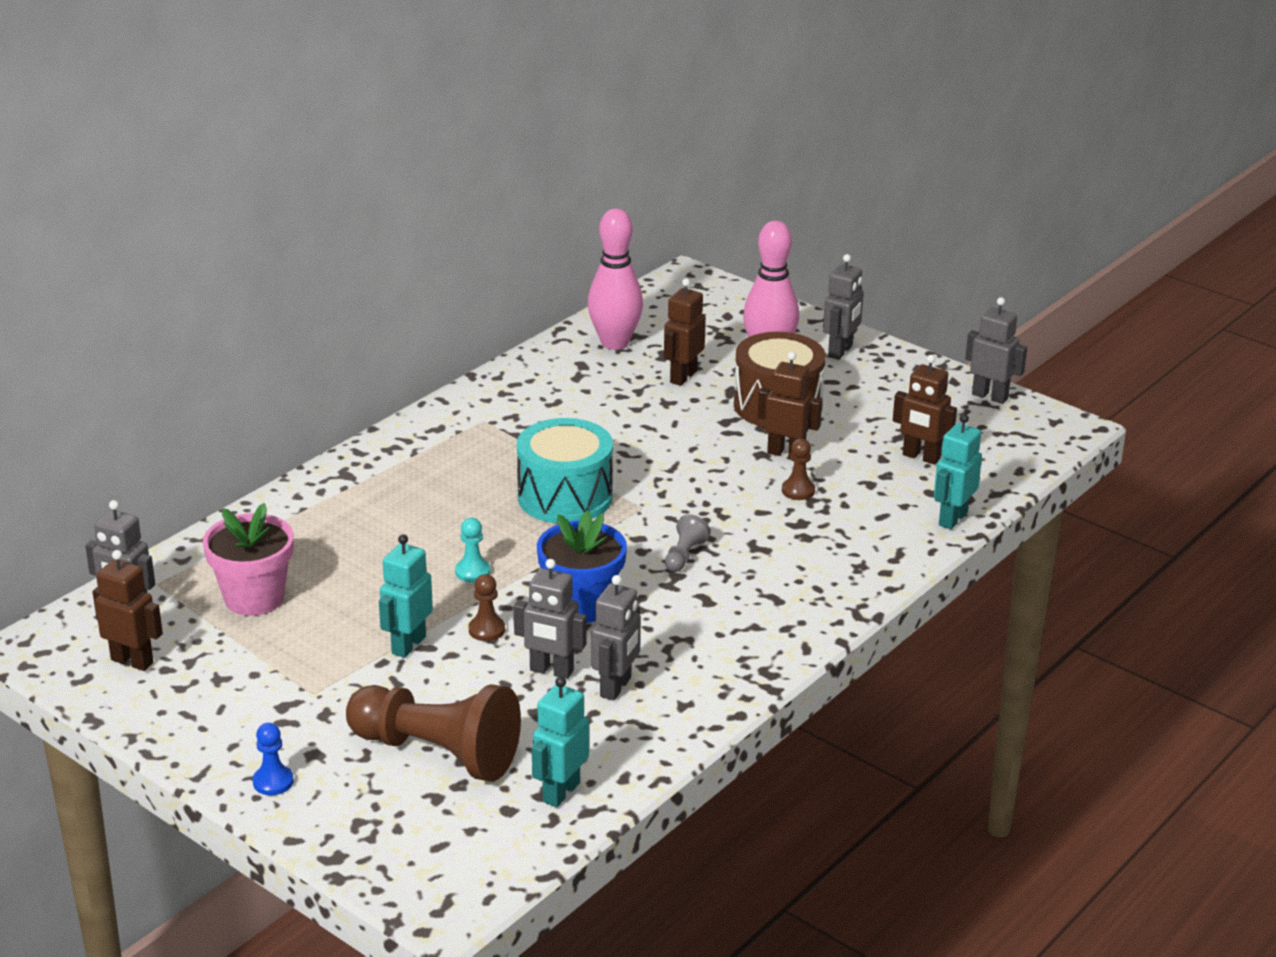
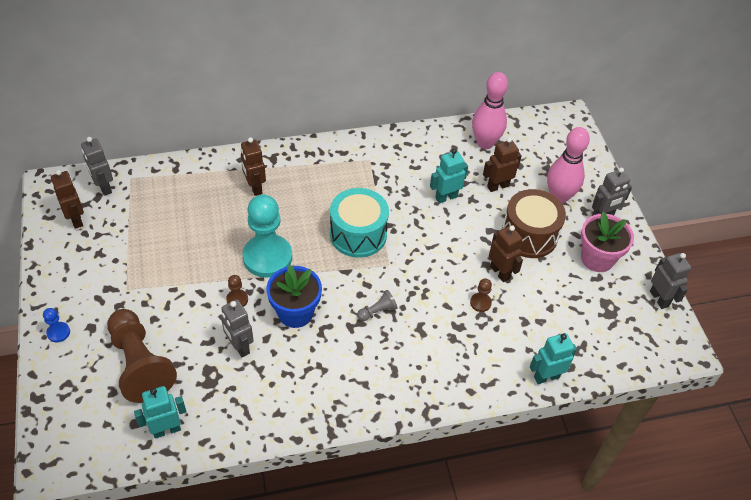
camera: 35 degrees right, 20 degrees up
pink flower pot [203,503,294,616] -> pink flower pot moved to [581,212,634,272]
turquoise robot [379,534,433,658] -> turquoise robot moved to [430,149,468,204]
turquoise pawn [455,518,491,583] -> turquoise pawn [243,195,292,278], size x2.38
grey robot [592,575,641,701] -> none
brown robot [893,355,957,465] -> brown robot moved to [241,137,266,196]

